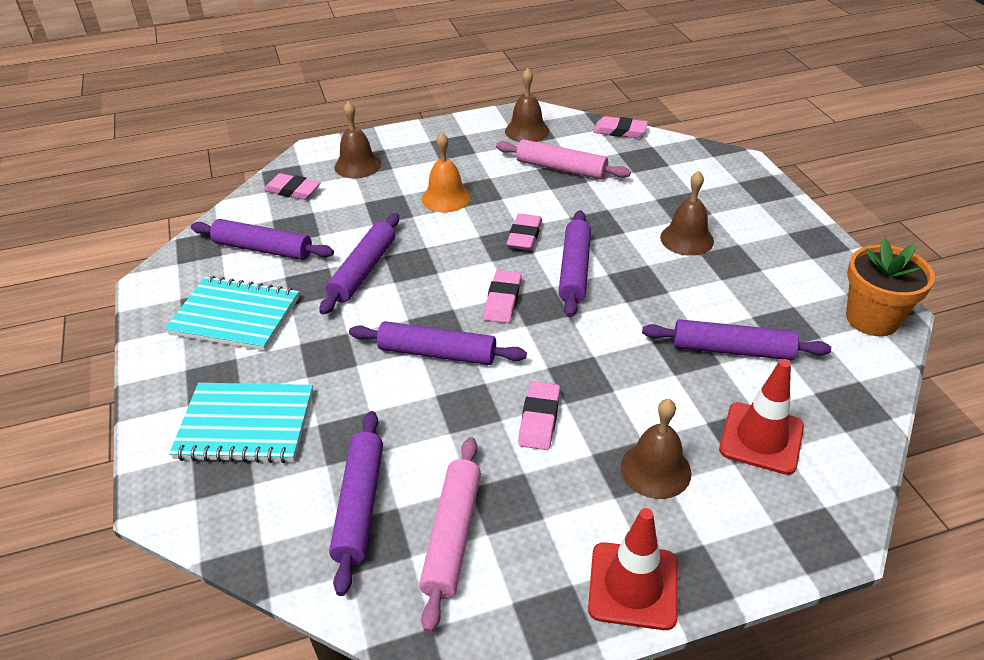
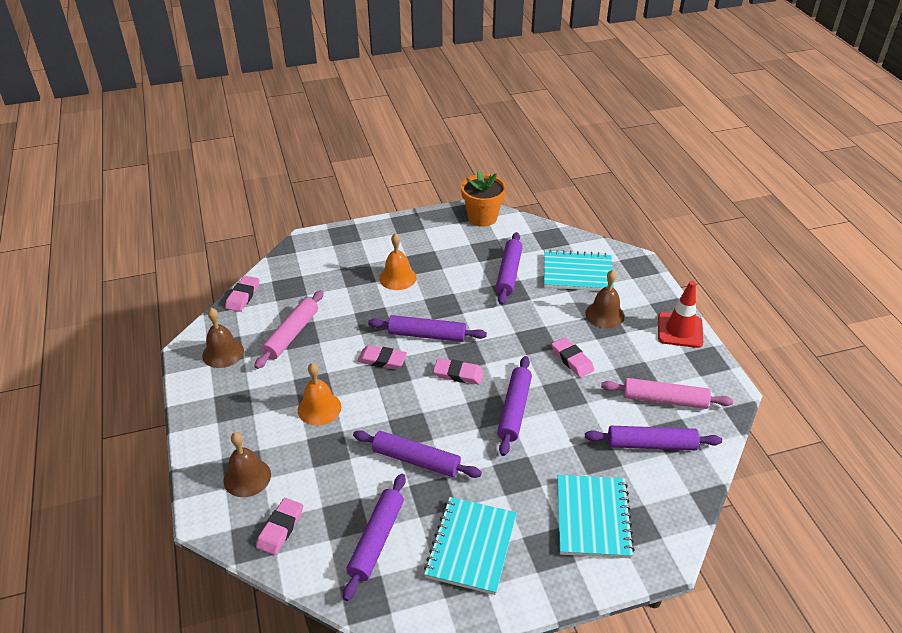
camera: 90 degrees left, 0 degrees up
pink eraser [518,381,560,450] -> pink eraser turned 45 degrees clockwise [551,337,594,378]
brown bell [660,171,714,256] -> orange bell [379,233,416,290]
red traffic cone [719,359,804,475] -> turquoise notebook [544,249,614,291]

